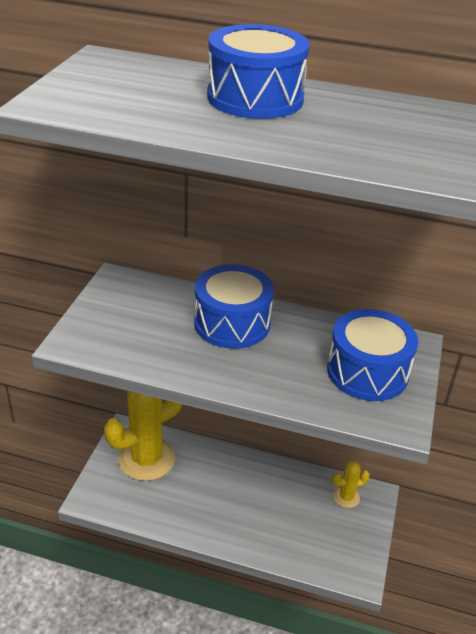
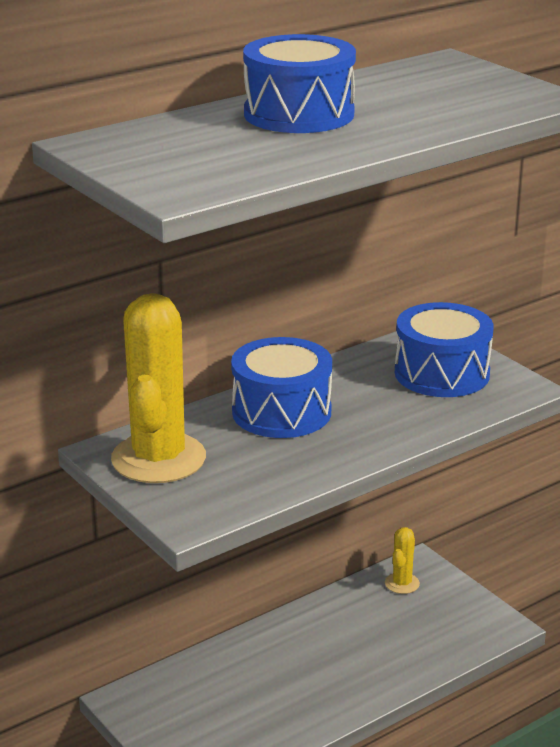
camera: 50 degrees left, 10 degrees down
yellow cactus [104,391,183,481] -> yellow cactus moved to [111,293,206,483]

